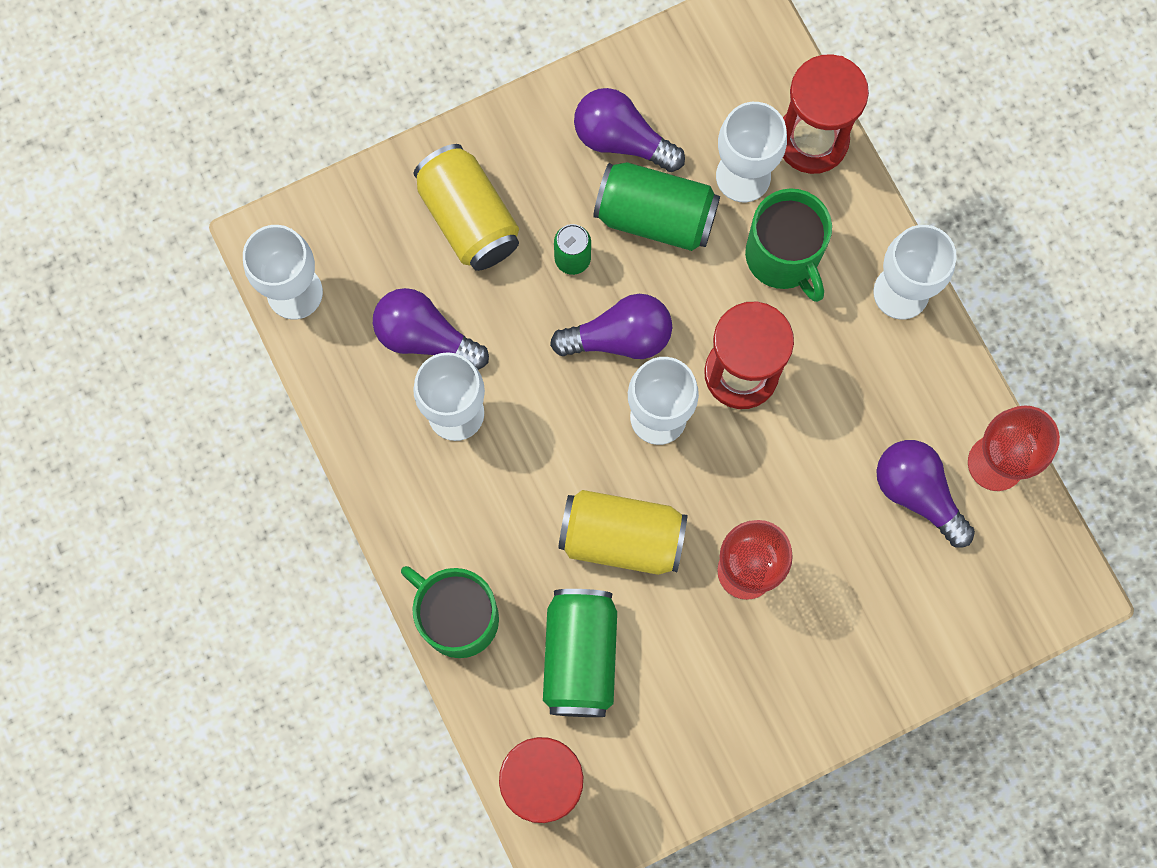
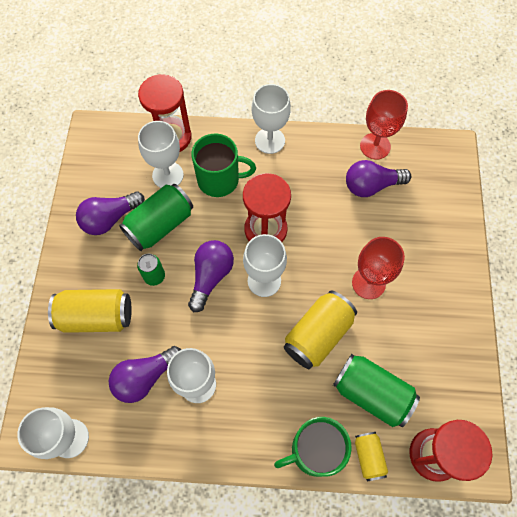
camera: 60 degrees left, 10 degrees down
none -> yellow can [355,432,388,481]

